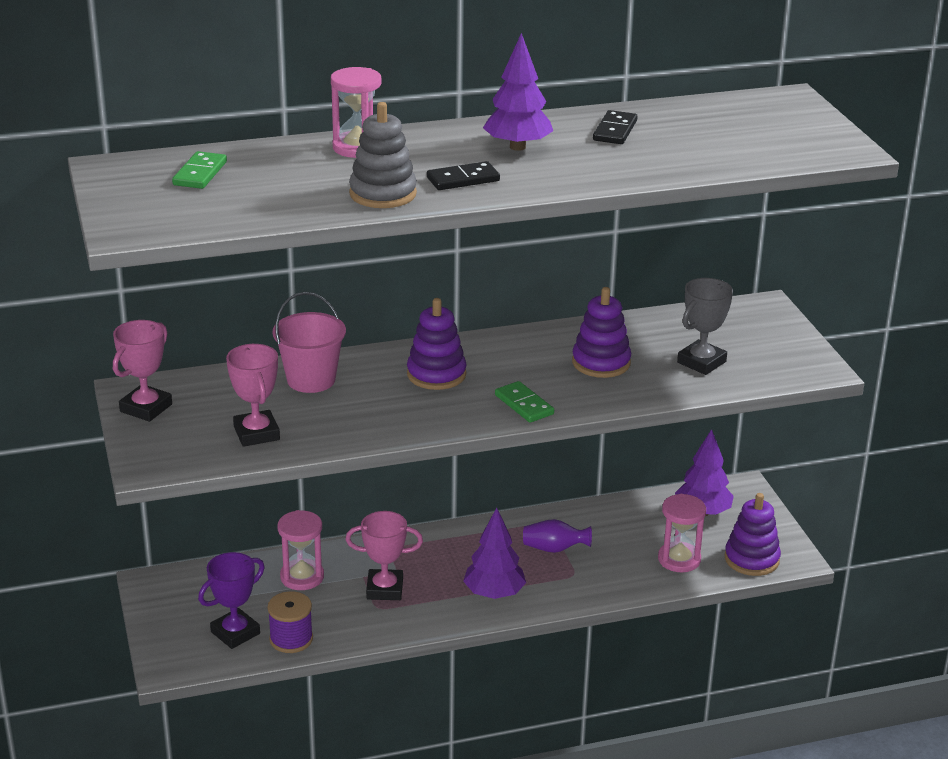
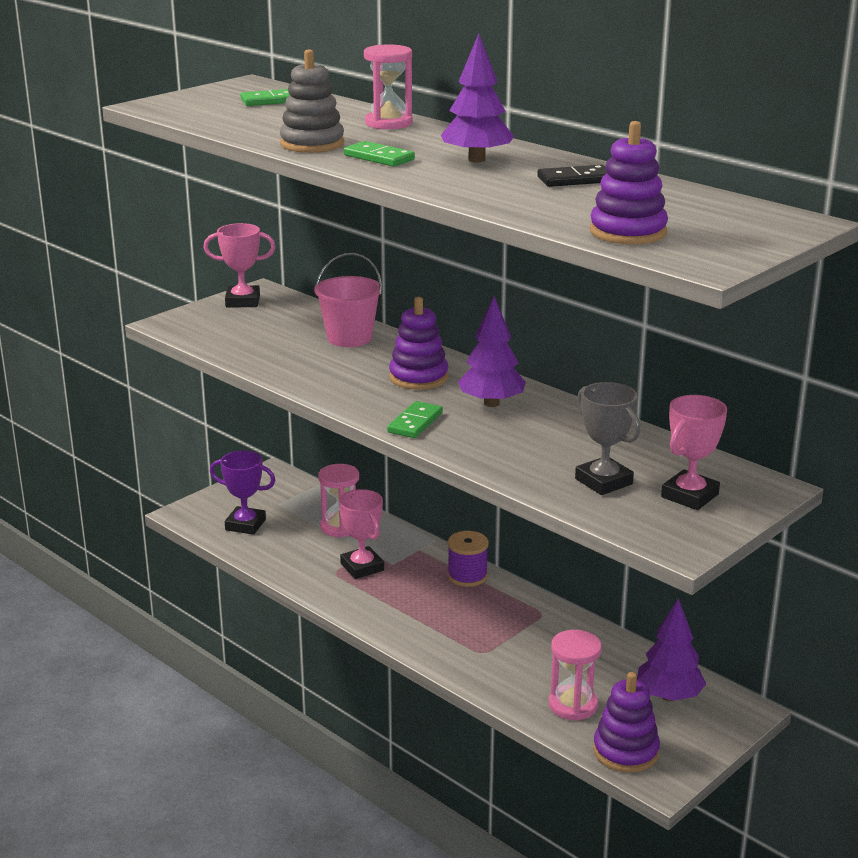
camera: 60 degrees right, 5 degrees down
pink trophy [226,344,280,447] -> pink trophy moved to [661,395,727,510]
purple spool [267,591,313,653] -> purple spool moved to [447,531,489,587]
black domino [427,161,500,190] -> green domino [344,141,415,167]
purple tree [463,508,526,599] -> purple tree moved to [458,296,526,407]
purple vase [523,519,592,553] -> none
purple stacking toy [572,287,631,378] -> purple stacking toy moved to [590,121,668,245]
grey trophy [677,278,733,375] -> grey trophy turned 45 degrees clockwise [575,382,641,495]

